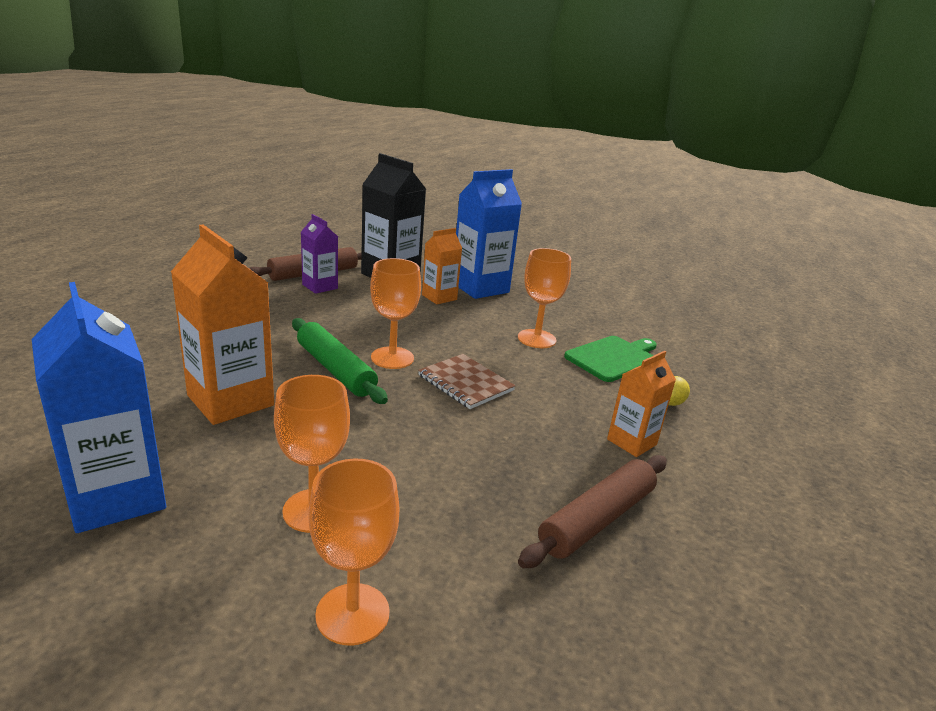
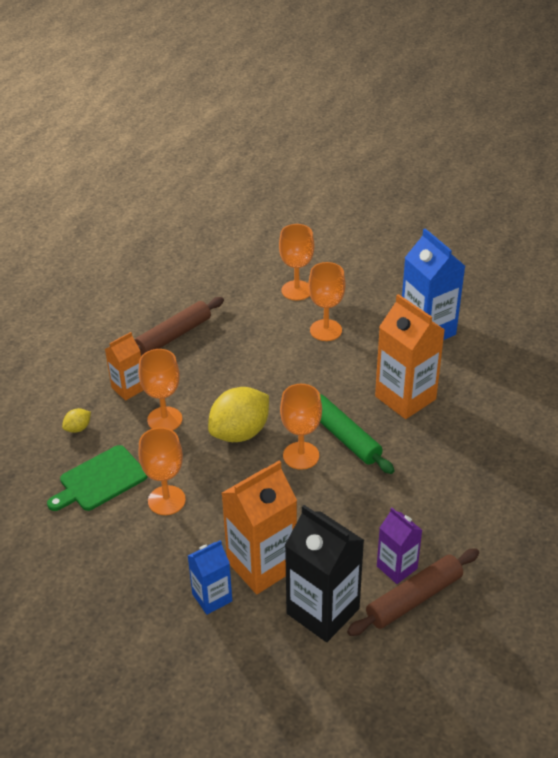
camera: 175 degrees left, 15 degrees up
brown notebook [418,354,516,409] -> yellow lemon [208,387,269,442]
orange carton [422,228,462,304] -> orange carton [222,461,297,594], size x1.74
blue carton [456,169,522,299] -> blue carton [188,540,232,615], size x0.58
none -> orange goblet [139,349,182,430]

